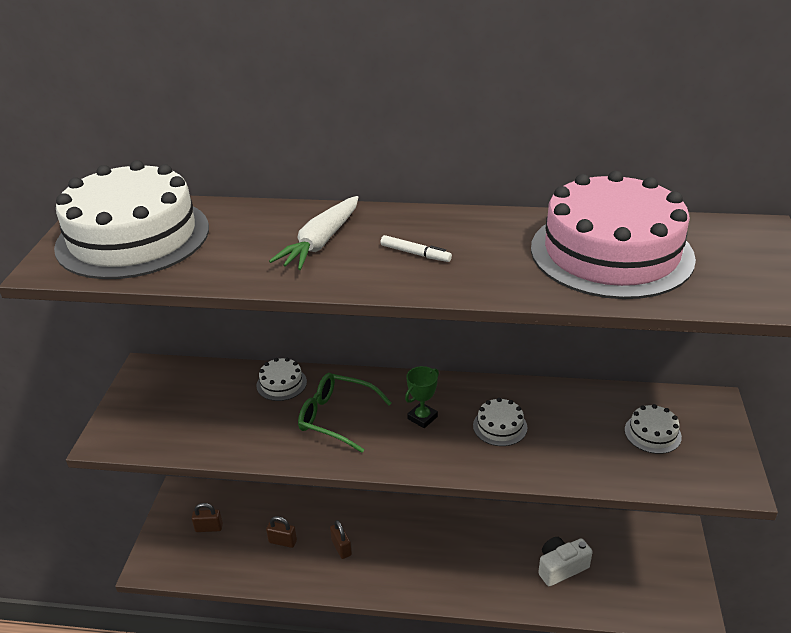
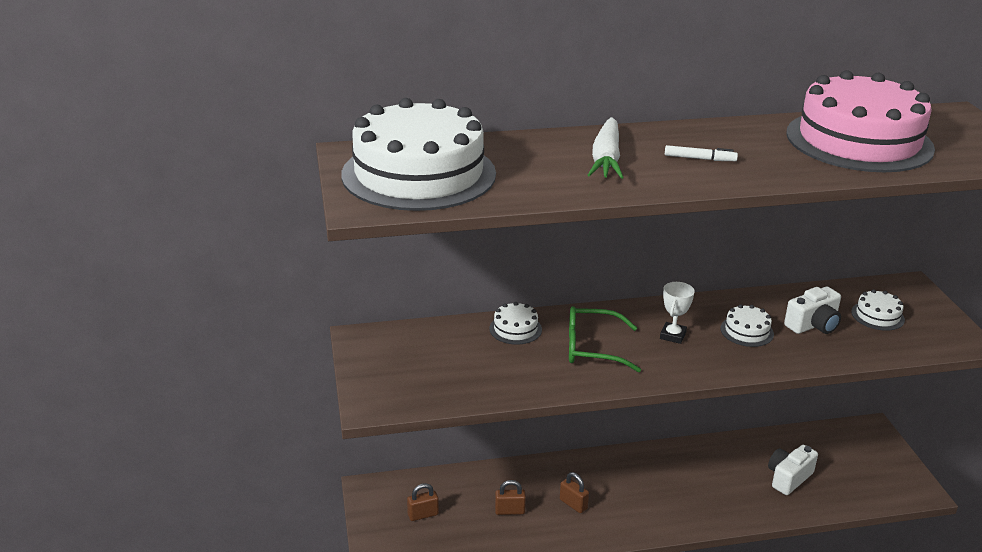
camera: 20 degrees left, 5 degrees down
green trophy [405,366,439,428] -> white trophy [660,282,695,344]
none -> white camera [784,287,841,334]

